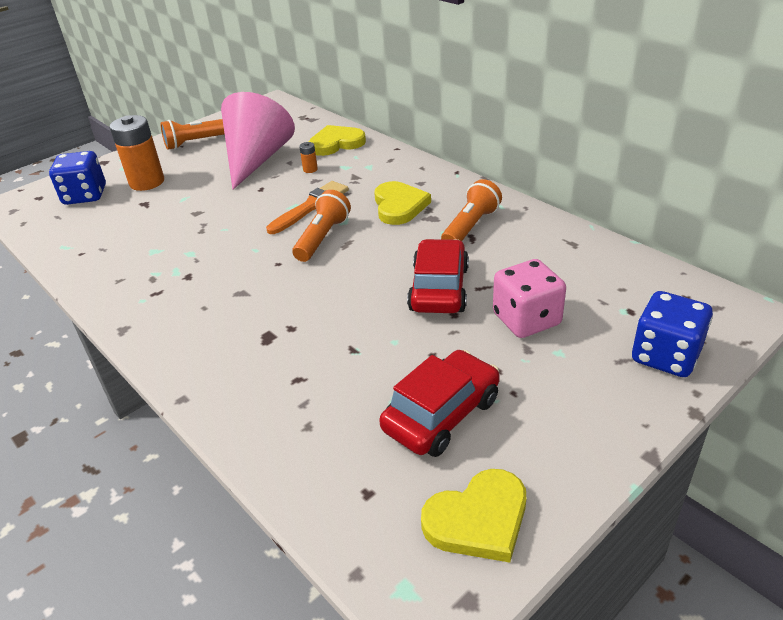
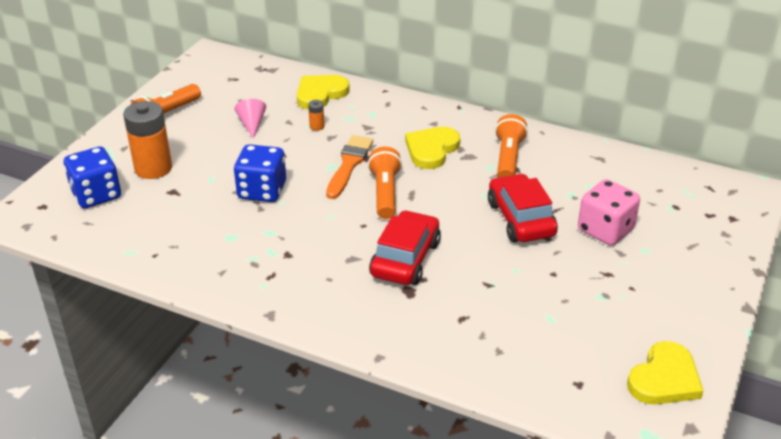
camera: 25 degrees left, 0 degrees up
pink cone [221,92,295,189] -> pink cone [234,99,266,139], size x0.41
yellow heart [374,181,431,225] -> yellow heart turned 120 degrees counterclockwise [405,127,460,169]
red car [379,350,500,457] -> red car moved to [369,210,441,285]
blue dice [632,291,713,377] -> blue dice moved to [234,144,286,202]

